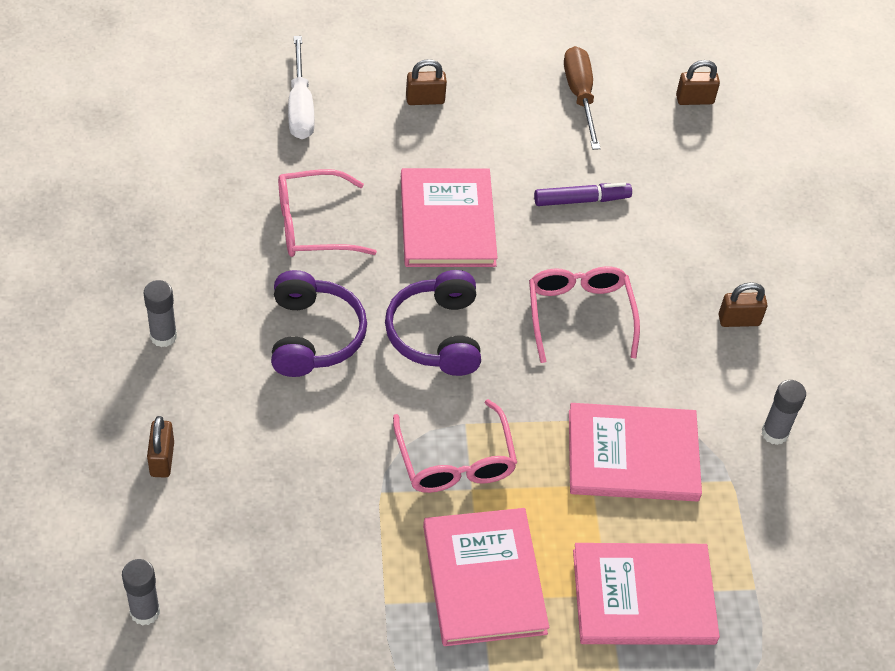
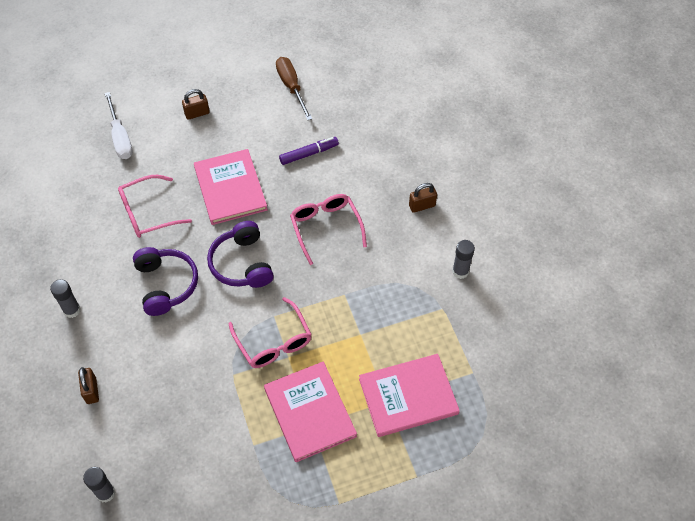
camera: 10 degrees left, 5 degrees up
pink book [569,403,702,501] -> none
brown padlock [676,60,720,105] -> none

